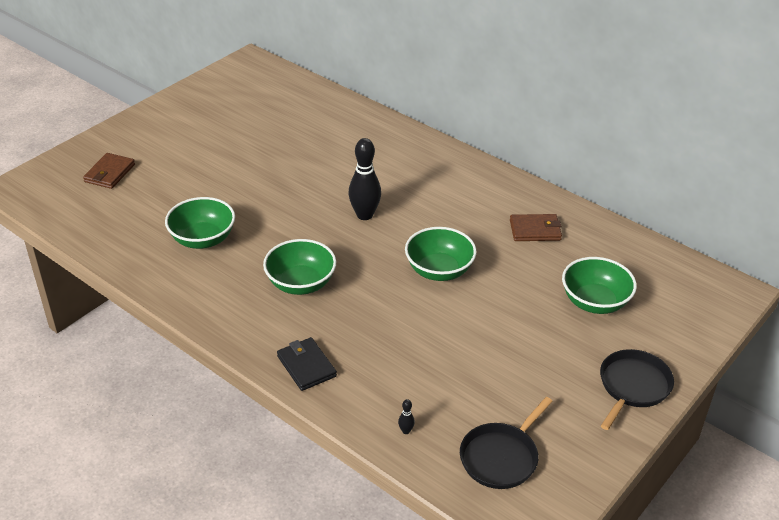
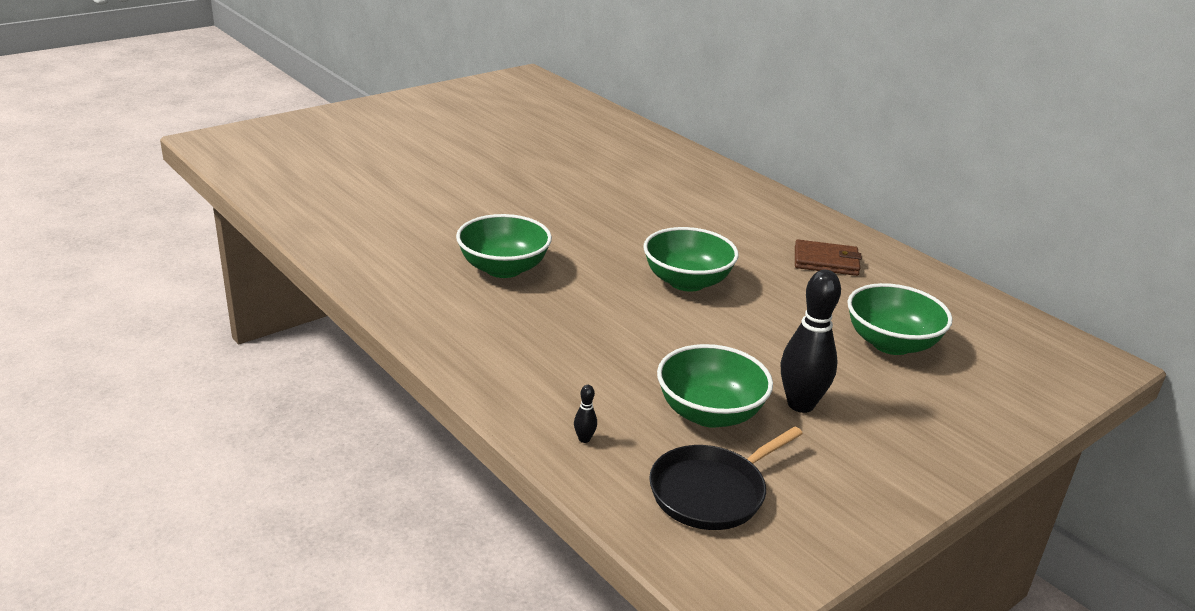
camera: 10 degrees right, 10 degrees down
brown wallet [83,153,135,189] -> none
green bowl [165,197,235,249] -> green bowl moved to [657,344,773,428]
black wallet [277,337,337,391] -> none
black bowling pin [348,138,381,220] -> black bowling pin moved to [781,270,841,413]
black pan [600,349,674,430] -> none

